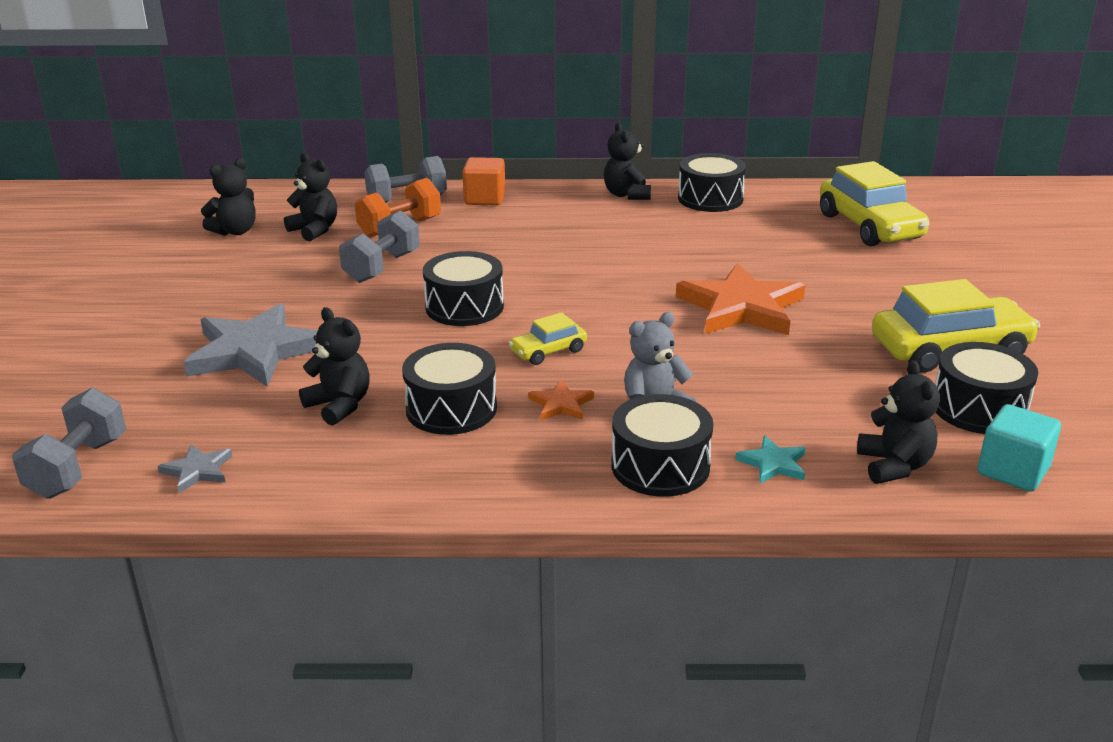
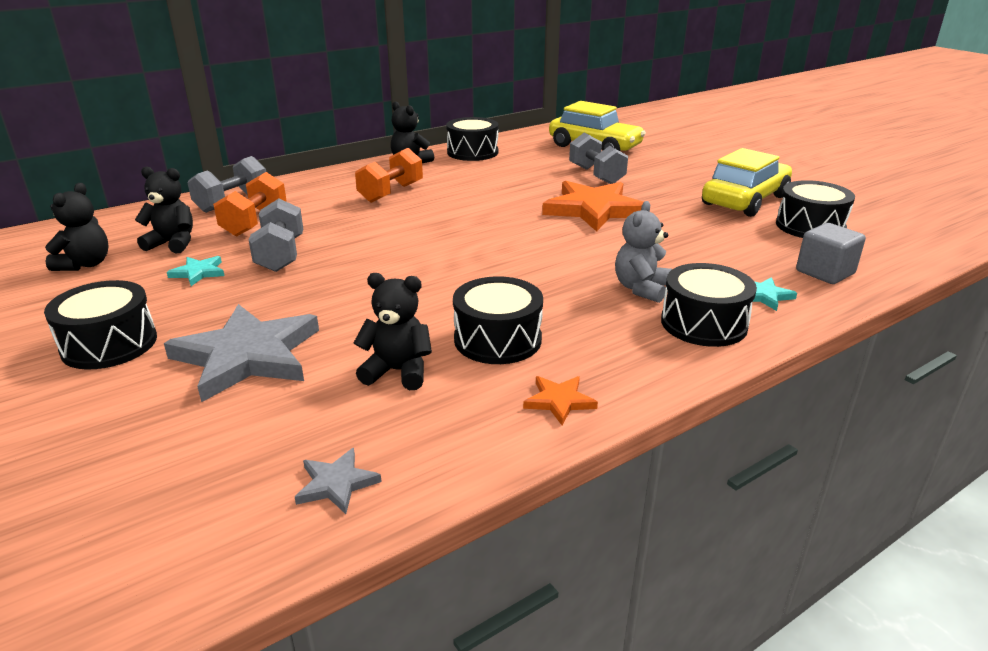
camera: 35 degrees left, 0 degrees up
grey dumbbell [12,388,126,499] -> grey dumbbell moved to [569,133,628,184]
black drum [423,251,504,326] -> black drum moved to [44,280,157,369]
orange cube [462,157,505,205] -> none
yellow car [509,312,587,365] -> none
orange star [528,380,594,420] -> orange star moved to [523,376,598,425]
black teddy bear [857,360,940,484] -> grey cube [796,223,866,284]
turquoise cube [978,404,1061,492] -> none
none -> turquoise star [167,256,225,286]
none -> orange dumbbell [355,148,423,203]

